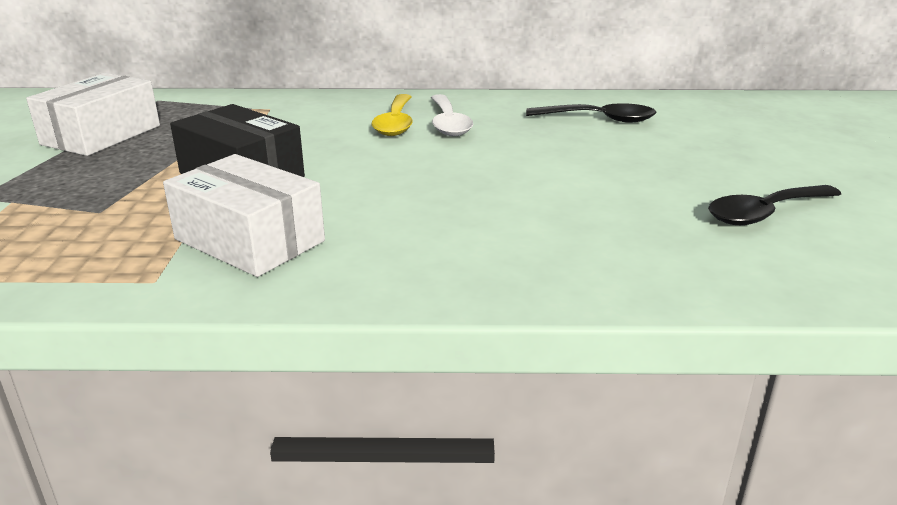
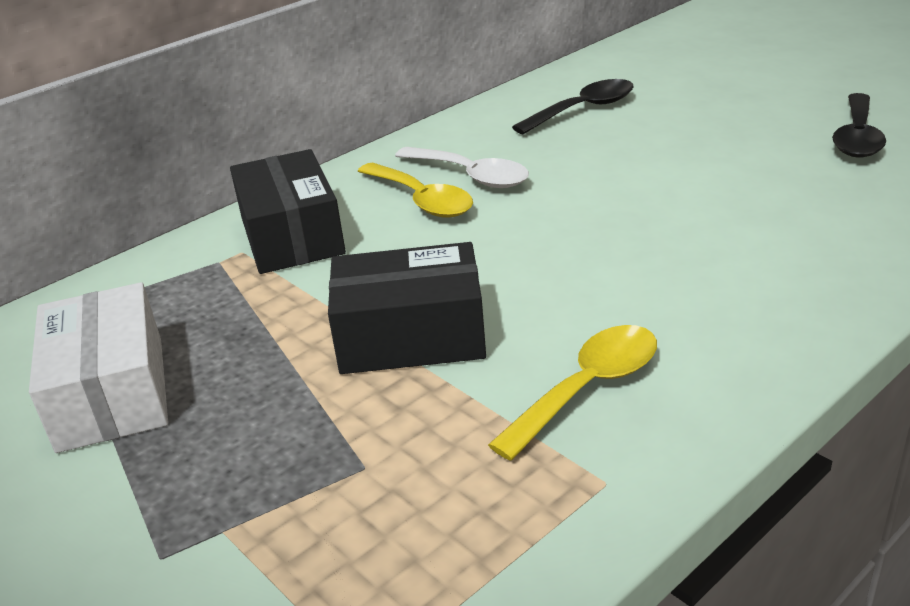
camera: 40 degrees left, 5 degrees up
white box [163,154,325,277] -> yellow spoon [488,325,657,461]
none -> black box [230,149,346,274]

